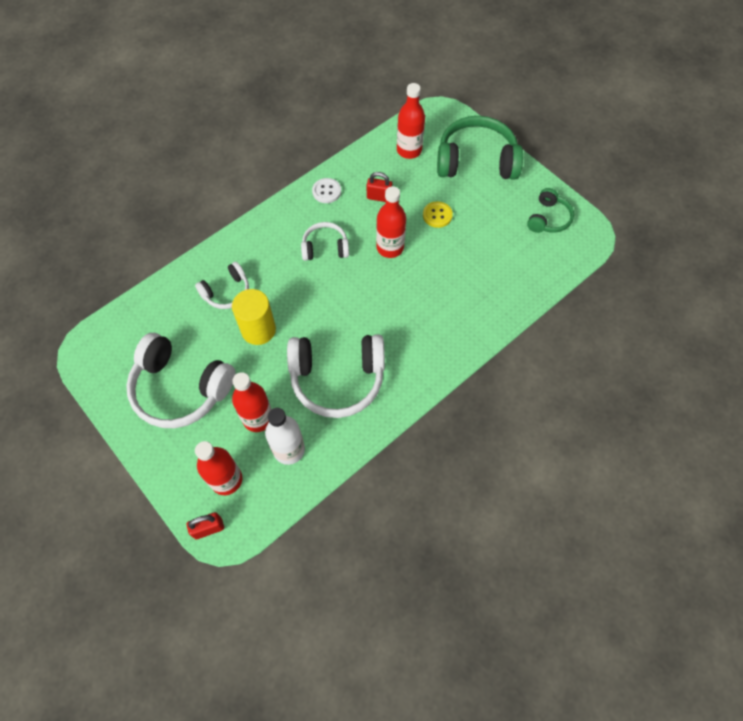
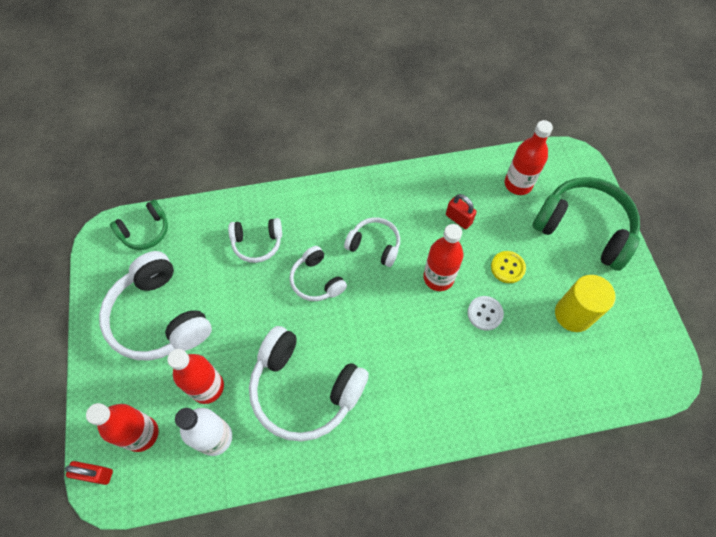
camera: 30 degrees right, 0 degrees up
yellow cylinder [232,289,276,345] -> yellow cylinder moved to [555,275,616,332]
white button [312,178,341,203] -> white button moved to [467,296,504,331]
green headphones [527,188,574,233] -> green headphones moved to [110,200,168,250]
none -> white headphones [290,246,347,301]

